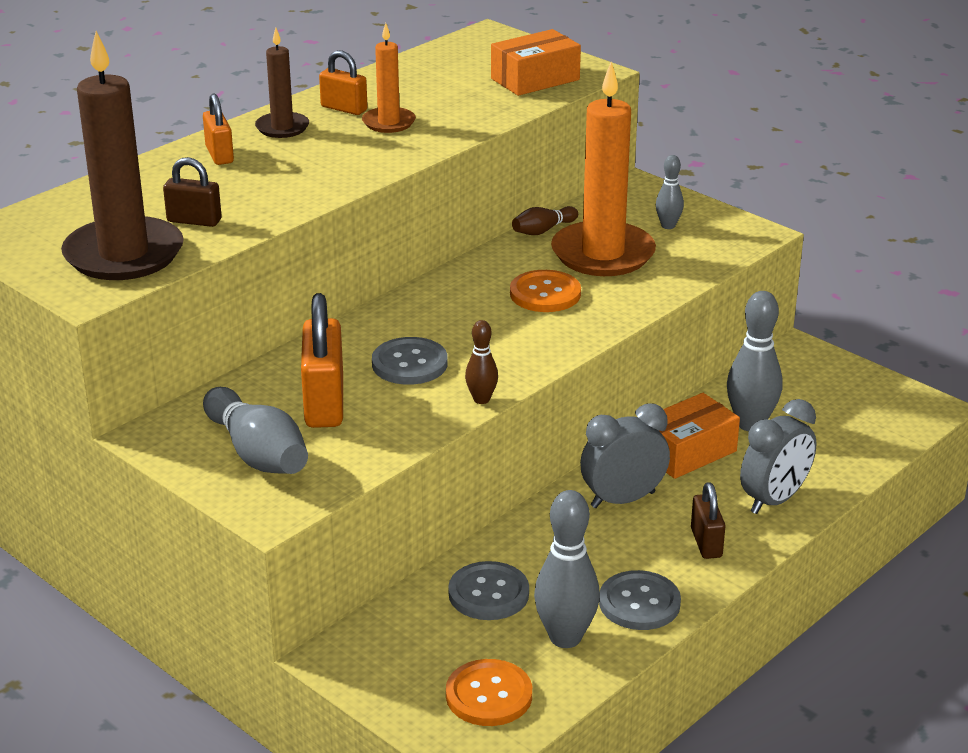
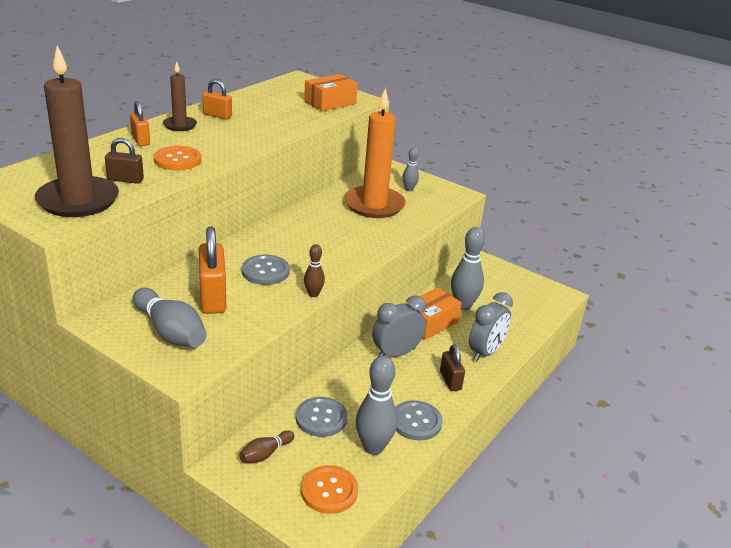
camera: 10 degrees left, 0 degrees up
orange candle [362,23,416,133] -> none
orange button [510,270,581,312] -> orange button moved to [154,146,201,170]
brown bowling pin [512,206,578,235] -> brown bowling pin moved to [239,430,294,463]

